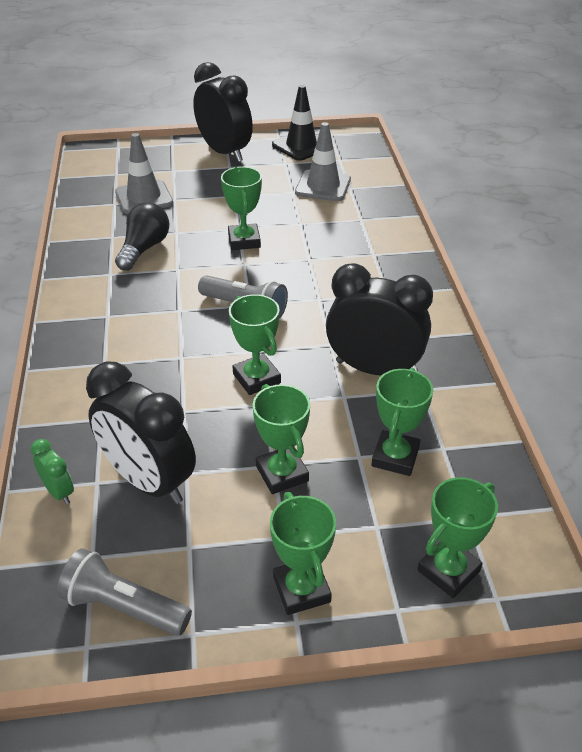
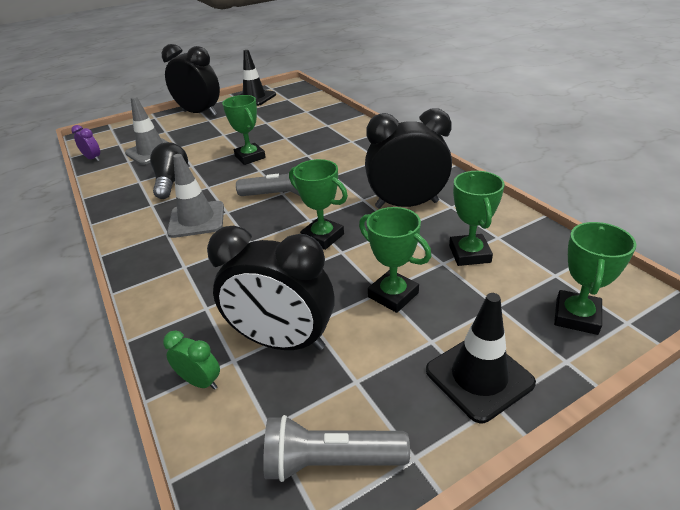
camera: 20 degrees left, 5 degrees down
green trophy [270,492,336,615] -> black traffic cone [426,293,536,423]
grey traffic cone [295,122,351,201] -> grey traffic cone moved to [167,154,224,238]
none -> purple clock [71,125,100,161]

